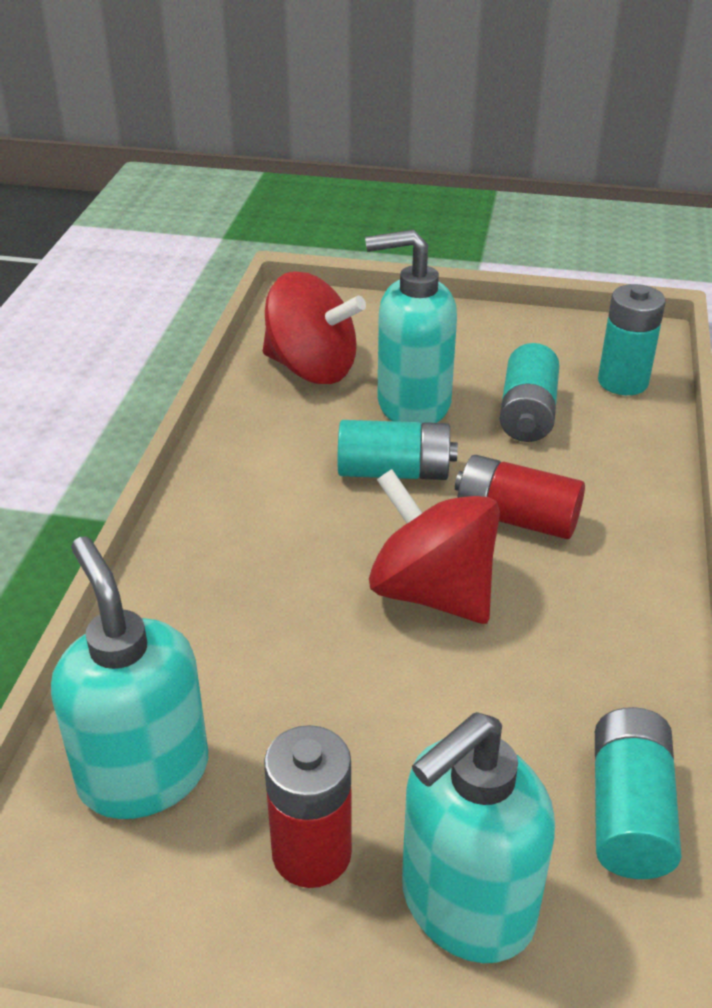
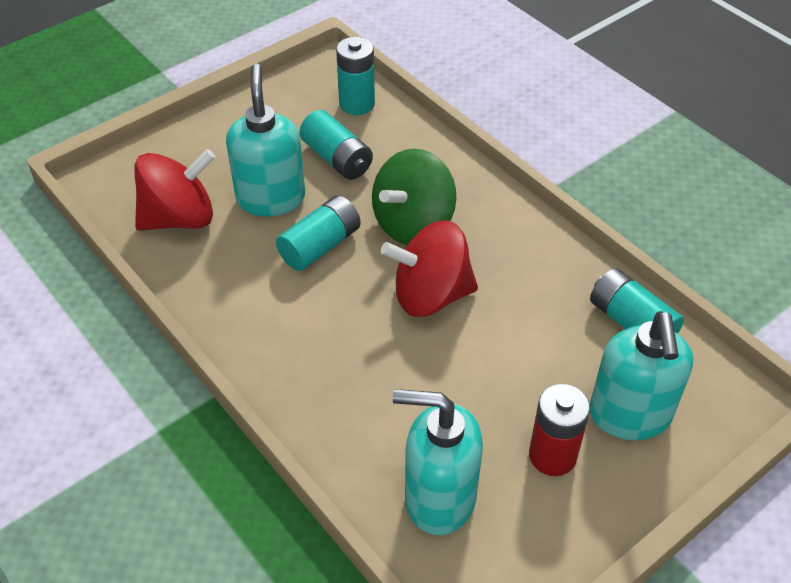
camera: 50 degrees left, 10 degrees up
turquoise soap dispenser [365,229,457,425] -> turquoise soap dispenser turned 135 degrees clockwise [226,64,305,216]
red battery [455,455,585,539] -> green spinning top [372,149,456,245]

